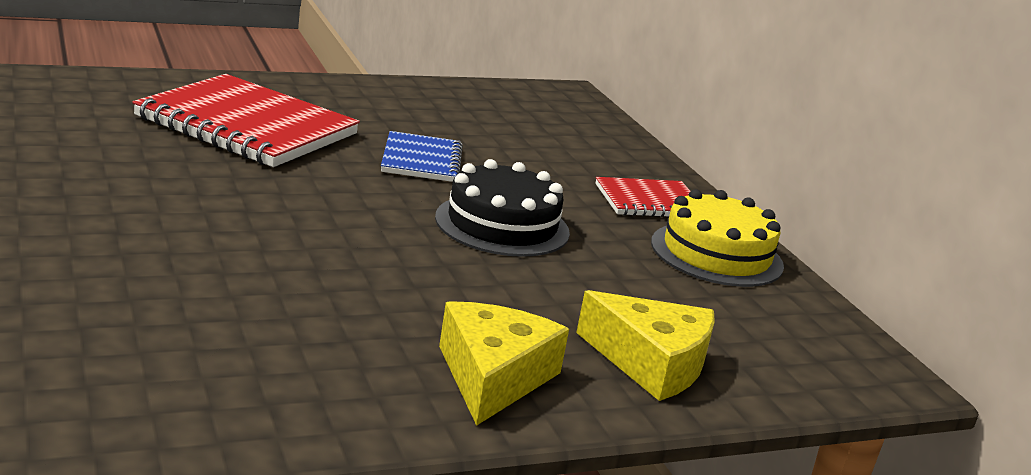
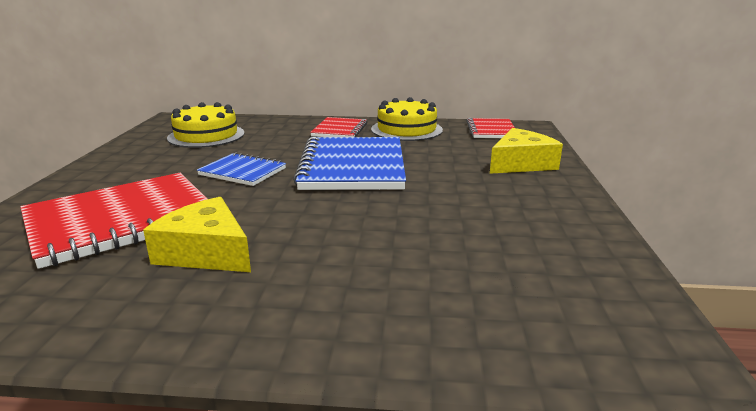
camera: 60 degrees left, 0 degrees up
black cake [435,159,570,257] -> blue notebook [293,137,406,190]
yellow cheese [439,301,569,426] -> yellow cheese moved to [143,197,251,272]
none -> yellow cake [167,102,244,148]
none -> red notebook [467,118,515,138]

